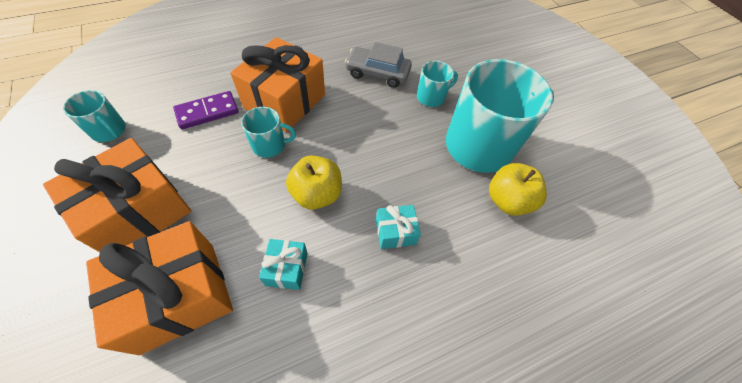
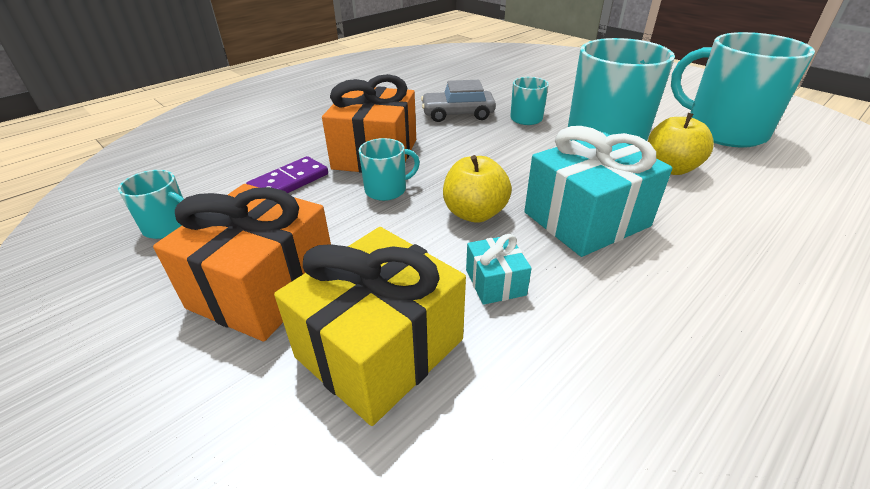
camera: 15 degrees left, 20 degrees down
orange gift [86,221,233,355] -> yellow gift [274,227,466,426]
turquoise gift [376,205,421,249] -> turquoise gift [524,126,672,257], size x2.13
none -> turquoise mug [671,32,815,148]

